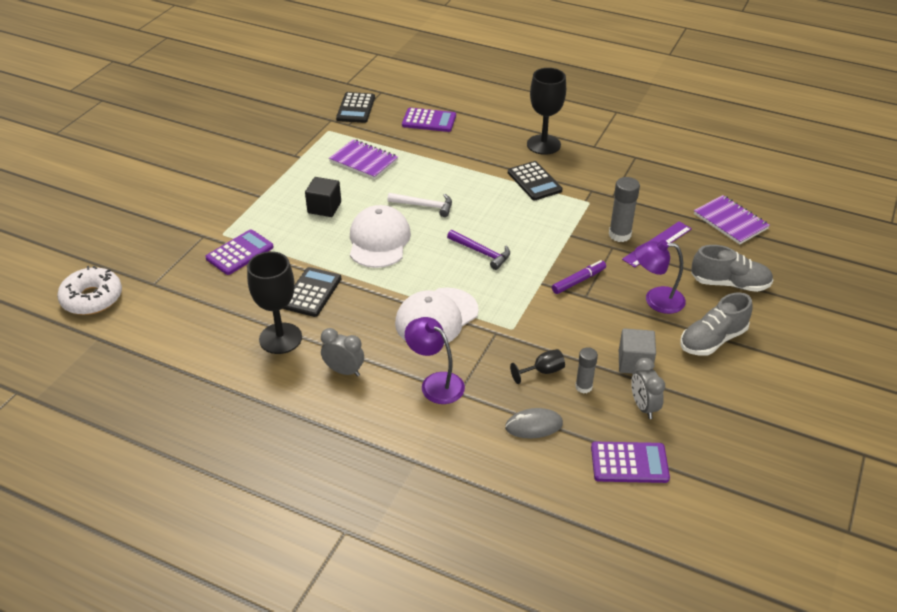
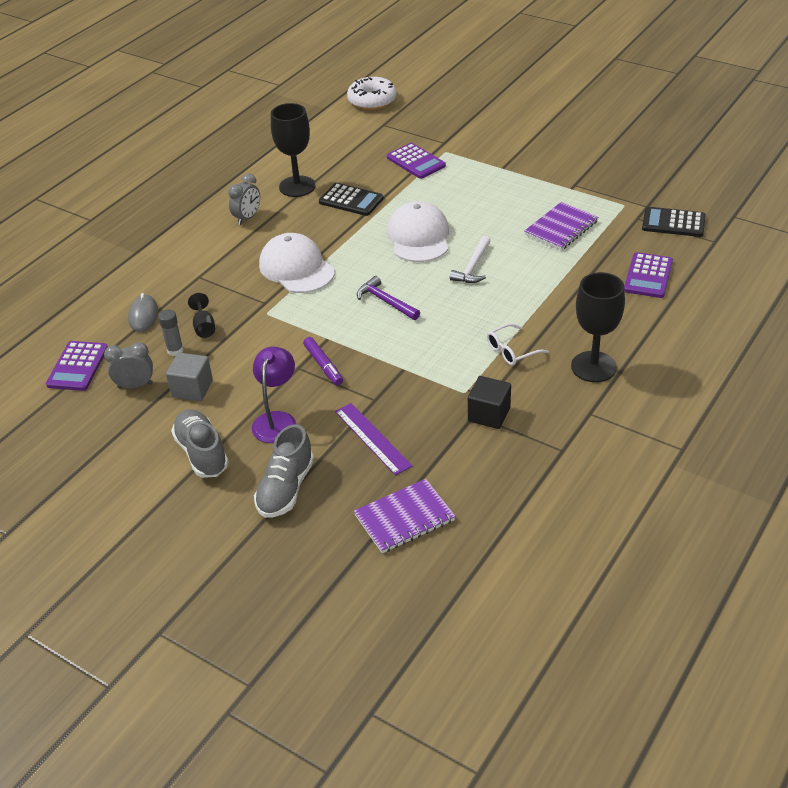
camera: 100 degrees right, 0 degrees up
black cube [305,177,341,217] -> black cube moved to [468,376,511,429]
white cap [350,205,411,268] -> white cap turned 105 degrees counterclockwise [387,201,449,262]
purple lamp [405,317,465,404] -> none
purple hammer [447,230,510,270] -> purple hammer turned 90 degrees clockwise [357,276,420,320]
black calculator [508,161,562,200] -> white glasses [487,323,549,365]
grey glue stick [609,177,640,242] -> none

